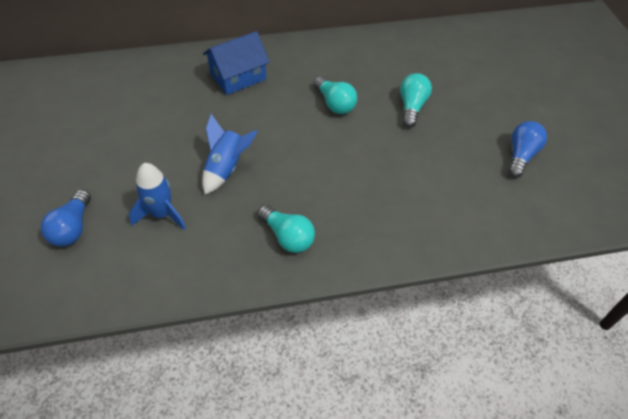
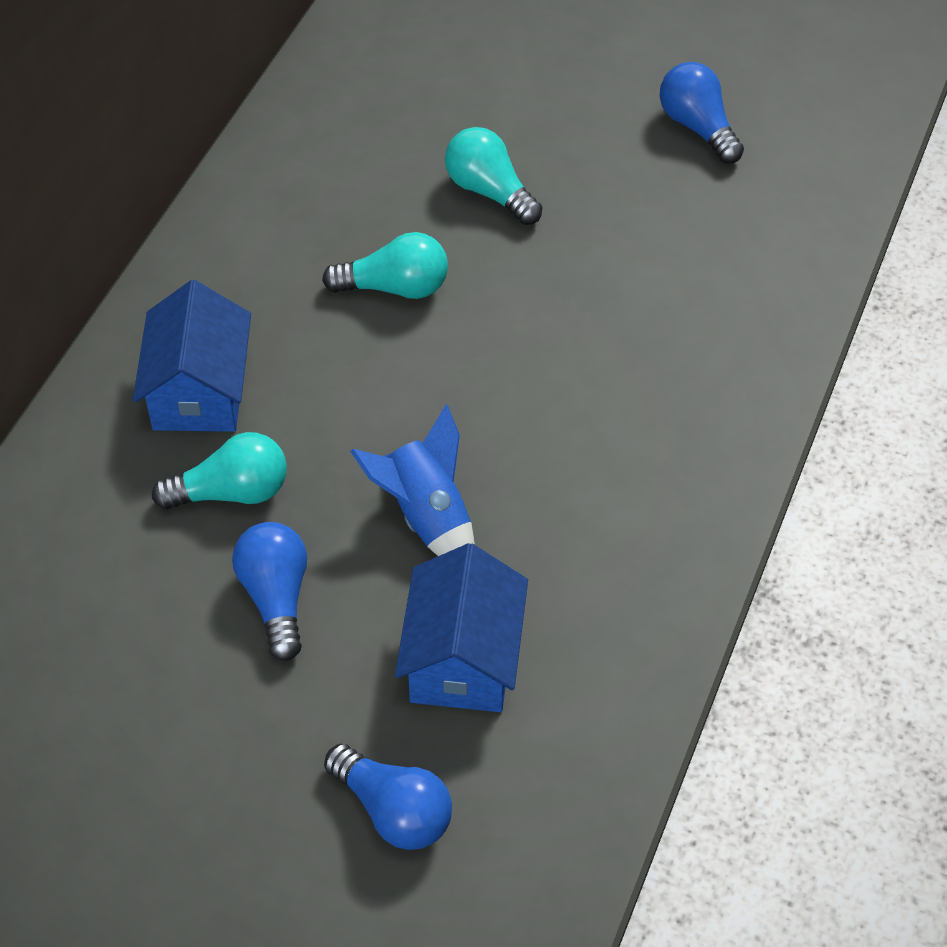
camera: 55 degrees left, 0 degrees up
blue rocket [129,163,186,230] -> blue house [395,543,528,712]
turquoise light bulb [257,205,315,253] -> turquoise light bulb moved to [152,432,287,510]
none -> blue light bulb [232,522,307,661]

